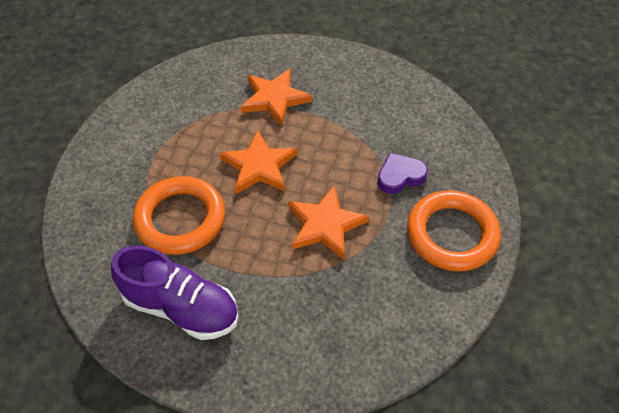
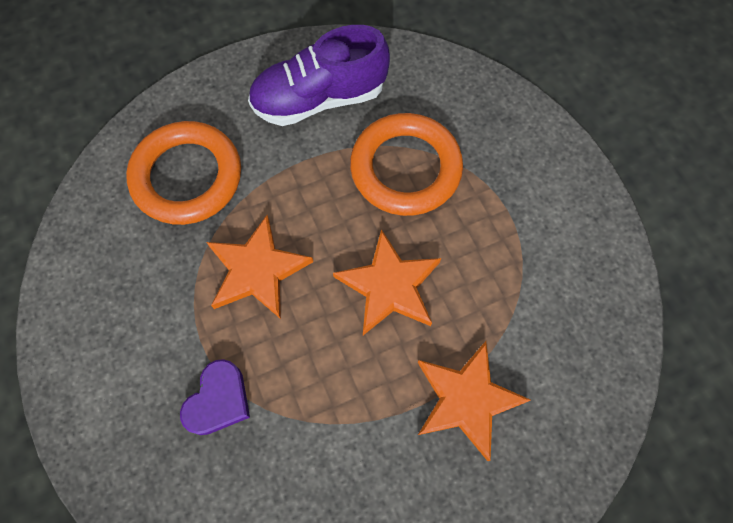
camera: 140 degrees right, 15 degrees up
orange ring [407,190,501,272] -> orange ring moved to [126,121,241,225]

